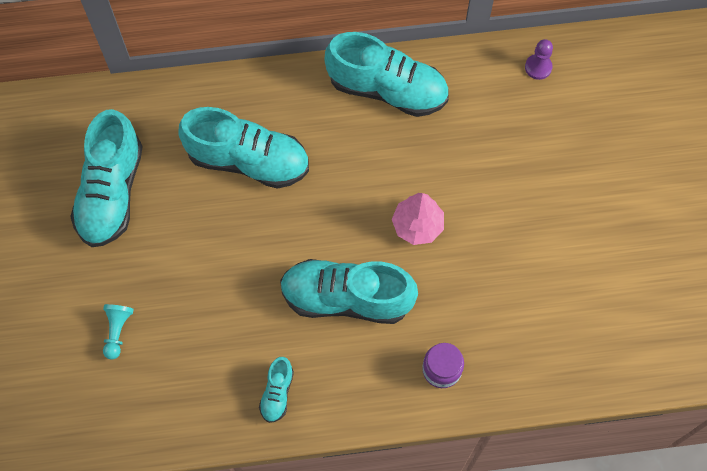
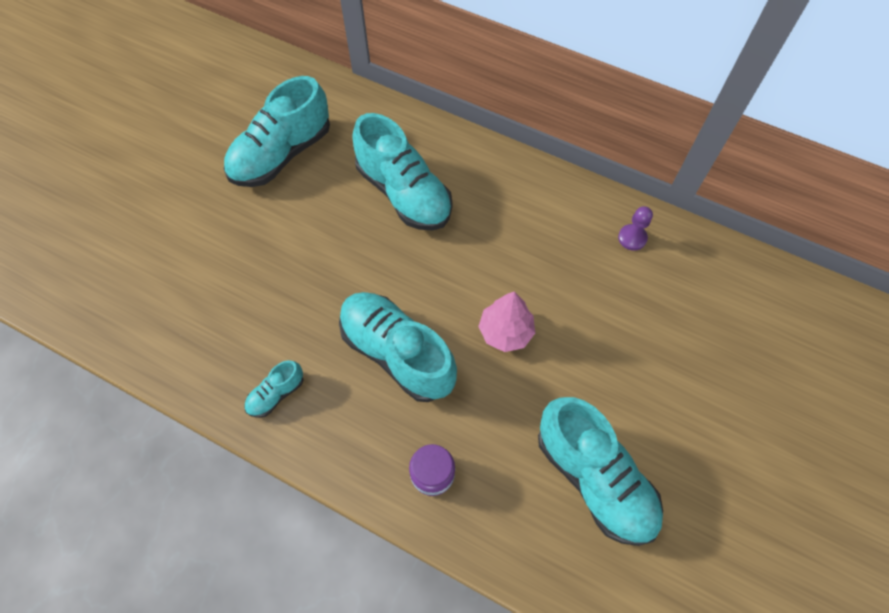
camera: 35 degrees right, 5 degrees down
turquoise pawn [103,304,134,360] -> none
turquoise shoe [325,32,449,117] -> turquoise shoe moved to [538,397,663,546]
purple pawn [525,39,553,80] -> purple pawn moved to [618,206,653,251]

